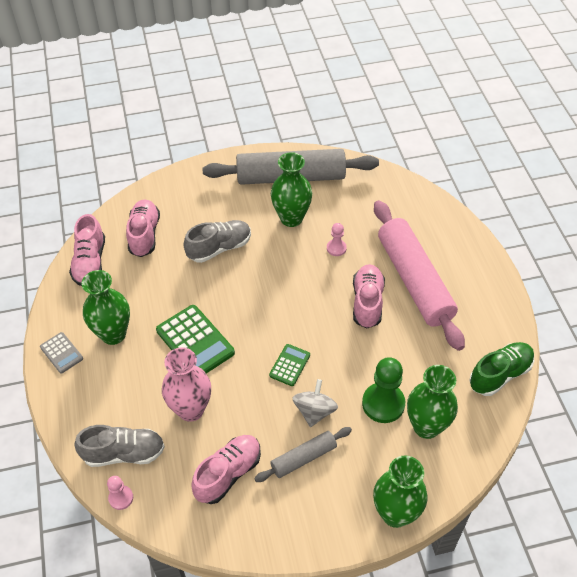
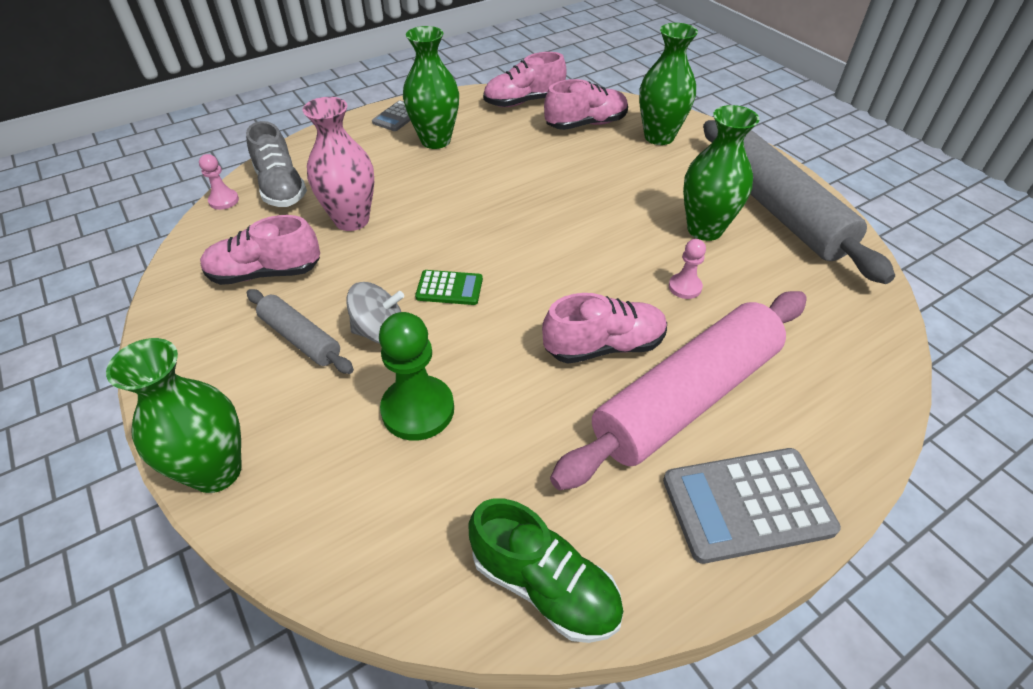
camera: 70 degrees right, 5 degrees down
green calculator [156,305,235,374] -> none
grey shoe [183,220,251,263] -> none
pink shoe [191,435,261,504] -> pink shoe turned 150 degrees clockwise [200,215,320,285]
green vase [407,365,458,439] -> green vase moved to [639,23,698,145]
none -> grey calculator [663,448,841,564]

